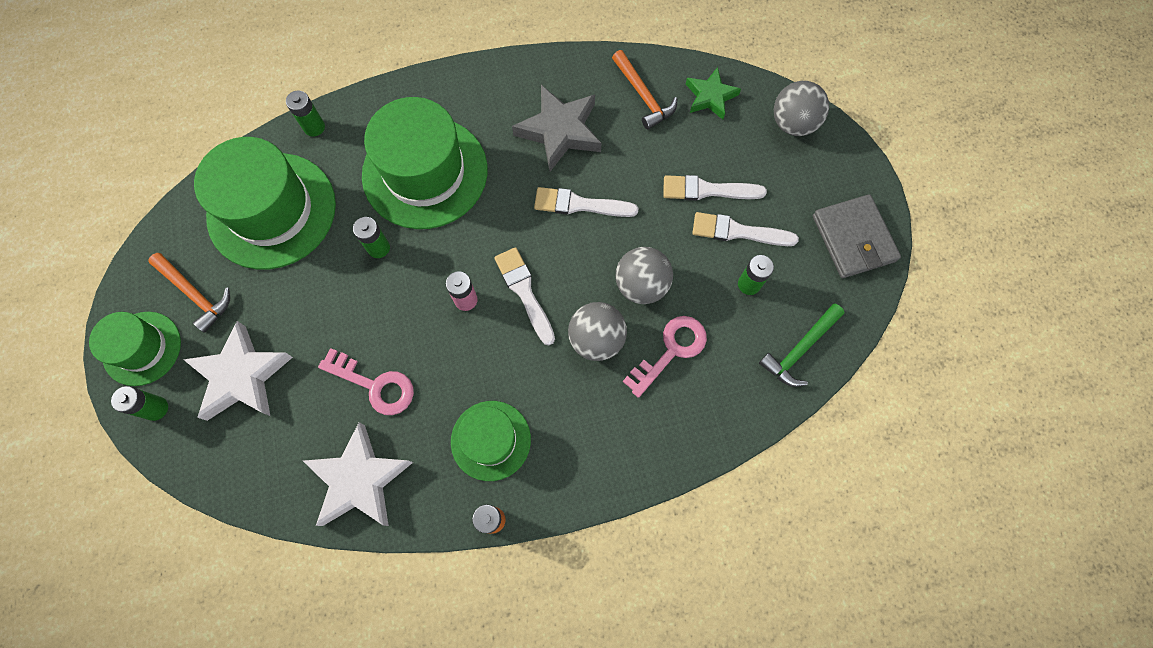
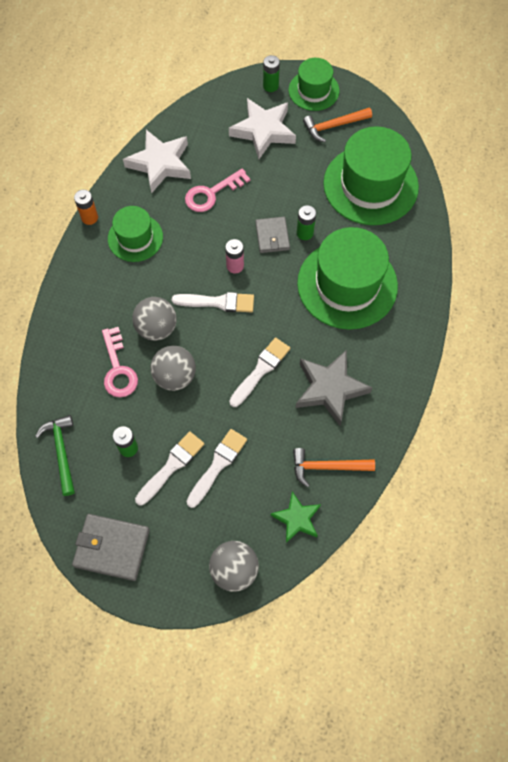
camera: 120 degrees right, 5 degrees down
green battery [286,91,325,136] -> none
none -> grey wallet [255,217,290,253]

